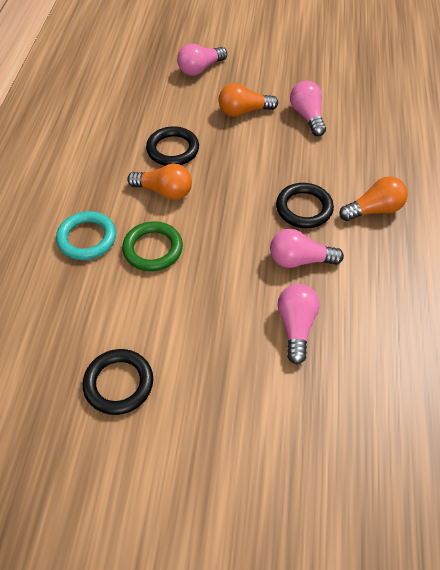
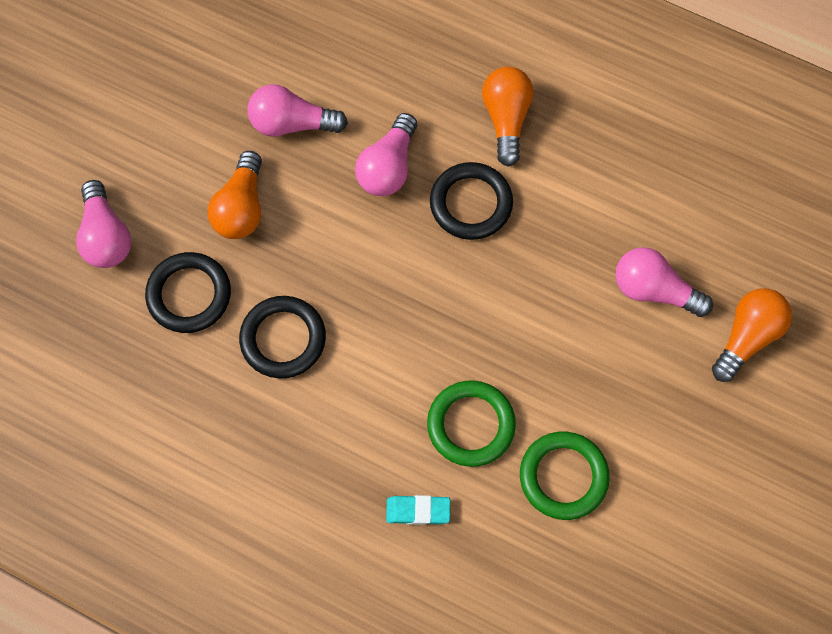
camera: 70 degrees left, 15 degrees up
turquoise ring [56,211,116,260] -> turquoise eraser [386,495,450,525]
black ring [83,349,153,415] -> black ring moved to [145,252,231,333]
orange light bulb [127,164,192,200] -> orange light bulb moved to [712,288,792,382]
pink light bulb [270,229,344,268] -> pink light bulb moved to [355,113,417,196]
none -> green ring [520,432,610,520]

